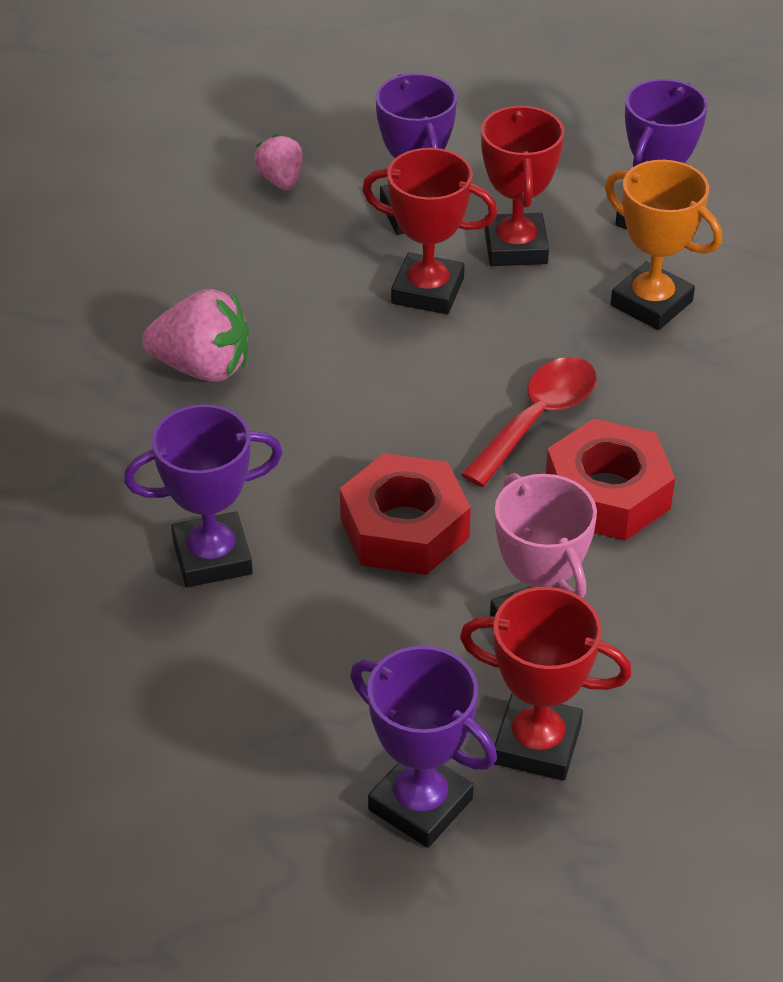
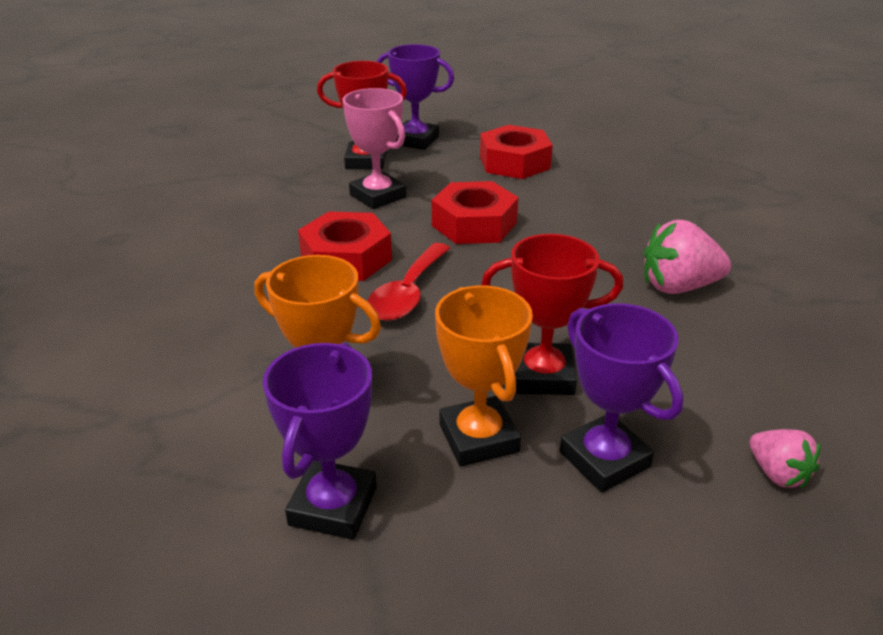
camera: 165 degrees right, 10 degrees down
purple trophy [124,404,283,587] -> none
red trophy [481,105,564,266] -> orange trophy [435,285,533,467]
none -> red nut [480,125,553,179]

